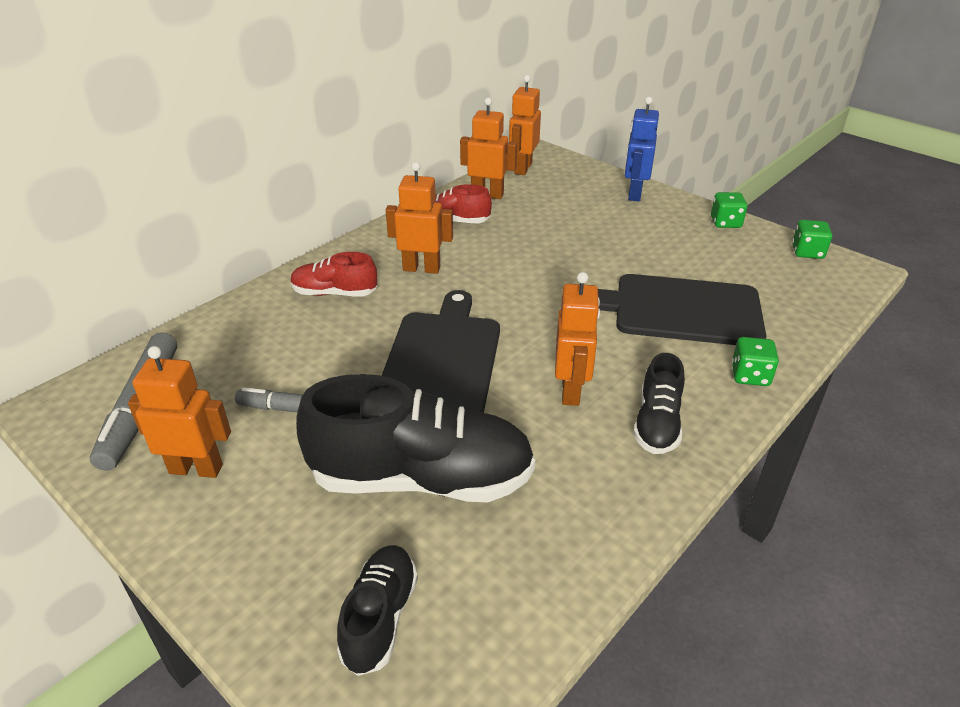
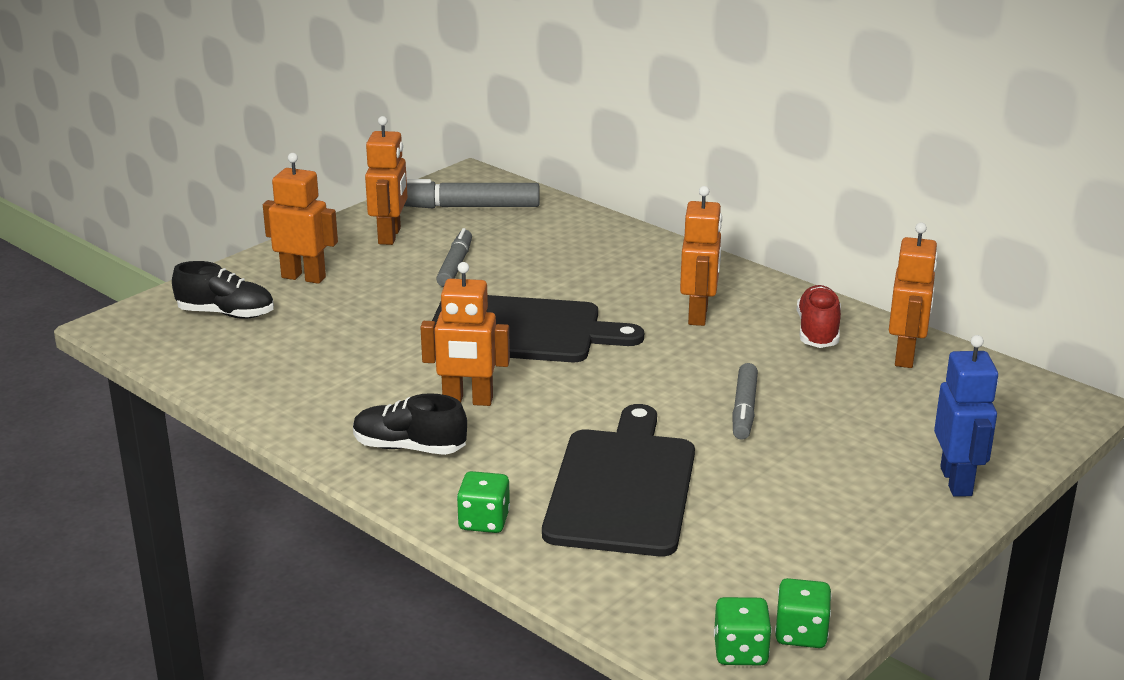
camera: 90 degrees right, 10 degrees down
red shoe [291,252,377,297] -> none
black shoe [296,374,535,502] -> none
orange robot [509,75,541,175] -> orange robot moved to [263,153,338,284]
blue robot [625,97,659,201] -> blue robot turned 75 degrees clockwise [934,335,998,497]
green dice [711,192,747,228] -> green dice moved to [714,597,772,665]
none -> grey marker [732,363,758,440]

